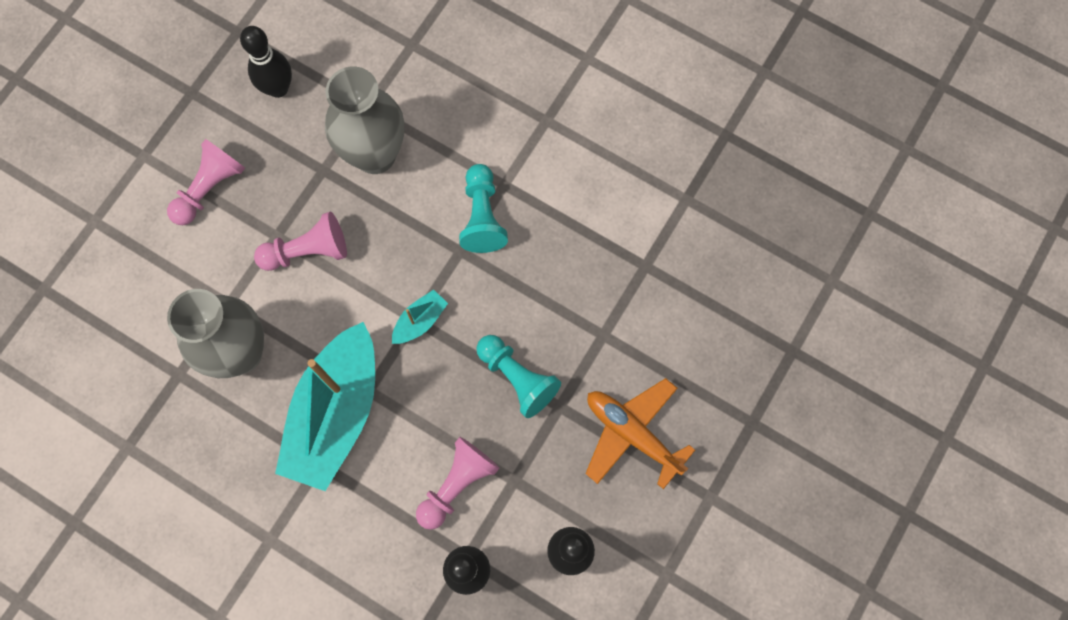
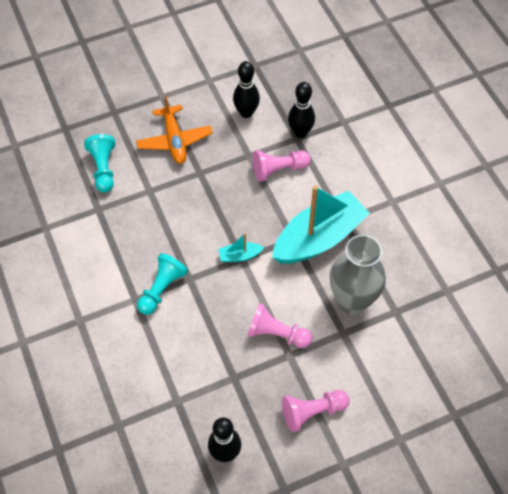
camera: 145 degrees left, 15 degrees down
grey vase [325,67,404,174] -> none
turquoise pawn [476,335,561,418] -> turquoise pawn moved to [84,134,115,193]

